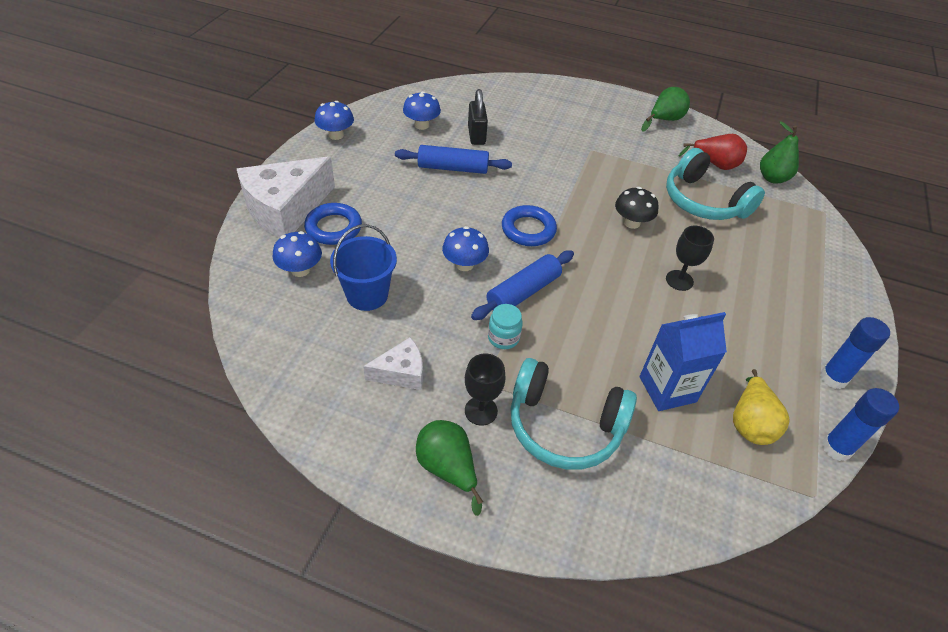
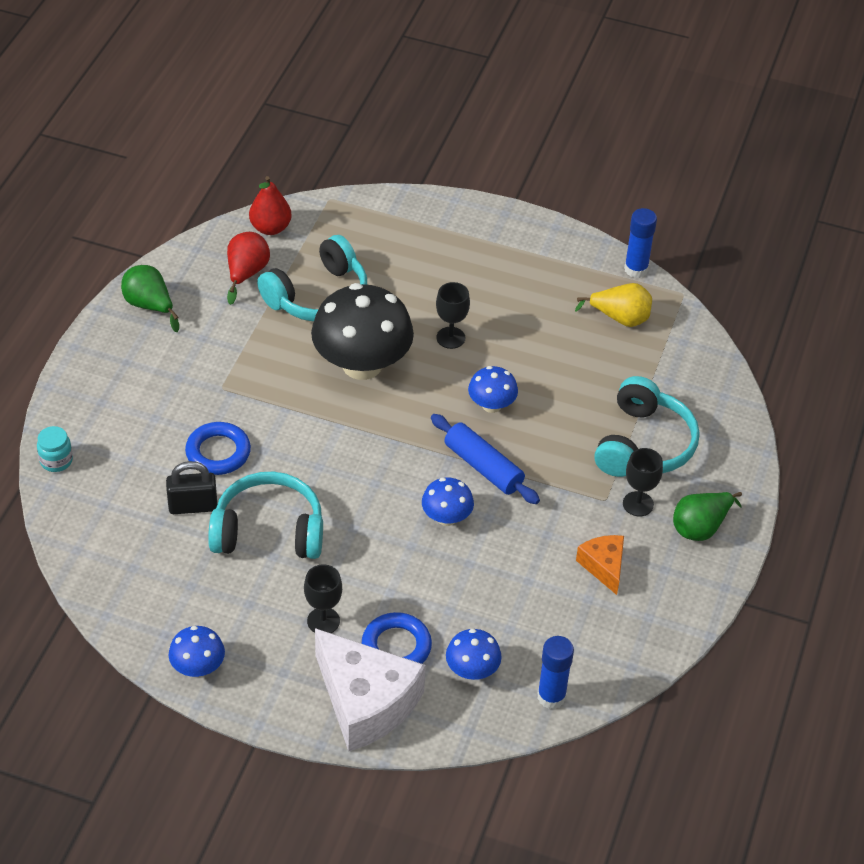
camera: 90 degrees left, 0 degrees up
blue bucket [330,224,397,311] -> none
white cheese [363,337,423,390] -> orange cheese [576,535,624,595]
blue rolling pin [395,145,512,174] -> turquoise headphones [208,472,323,559]
blue mushroom [403,91,441,130] -> blue mushroom moved to [468,366,518,413]
turquoise jar [488,304,523,349] -> turquoise jar moved to [37,426,73,472]
blue ring [502,205,557,246] -> blue ring moved to [185,422,251,475]
black mushroom [615,187,659,229] -> black mushroom [311,283,414,380], size x2.06
blue carton [639,312,727,411] -> none
green pear [760,121,799,184] -> red pear [249,176,292,235]
blue glue stick [820,317,890,389] -> blue glue stick moved to [537,636,574,709]
none -> black goblet [304,564,342,633]

